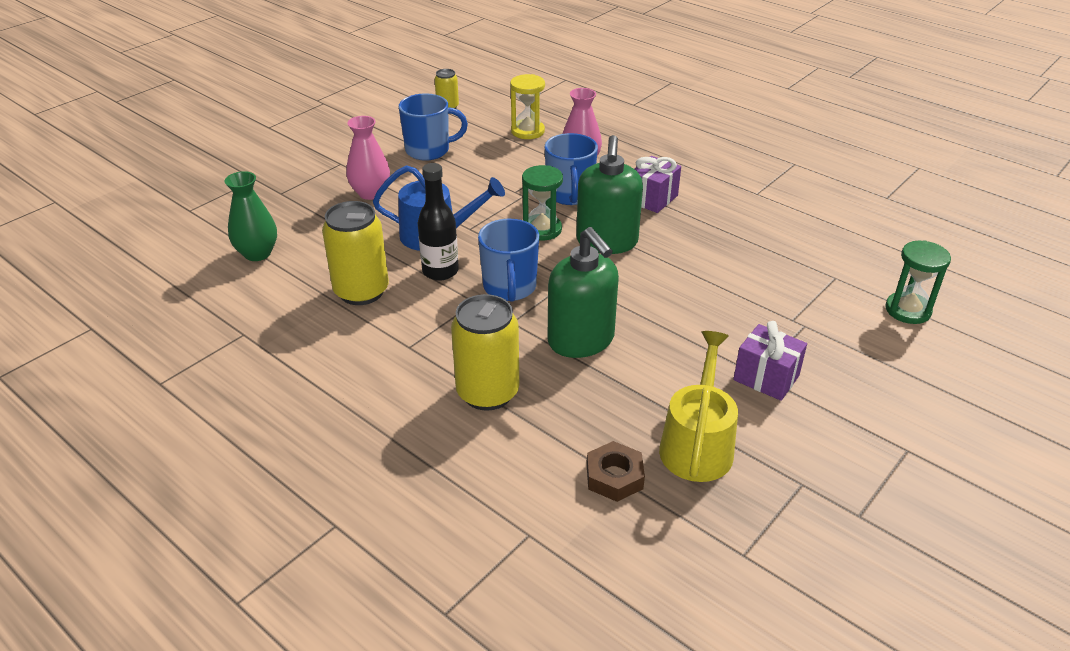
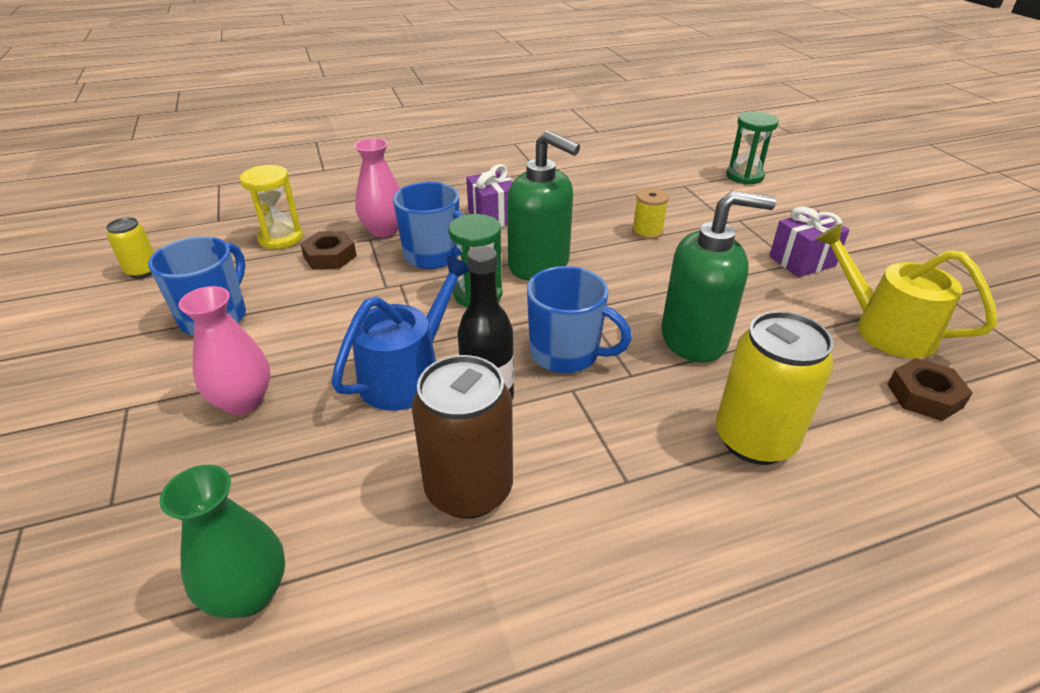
camera: 60 degrees left, 0 degrees up
yellow can [322,201,389,305] -> brown can [411,355,513,519]
none -> brown nut [300,231,357,269]
none -> yellow spool [632,188,669,239]

